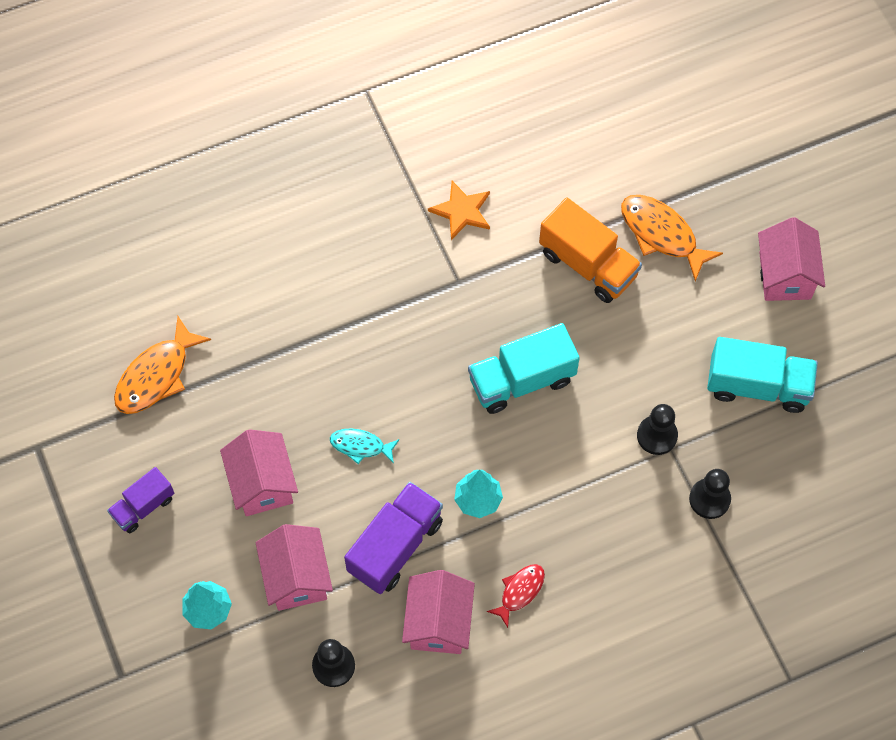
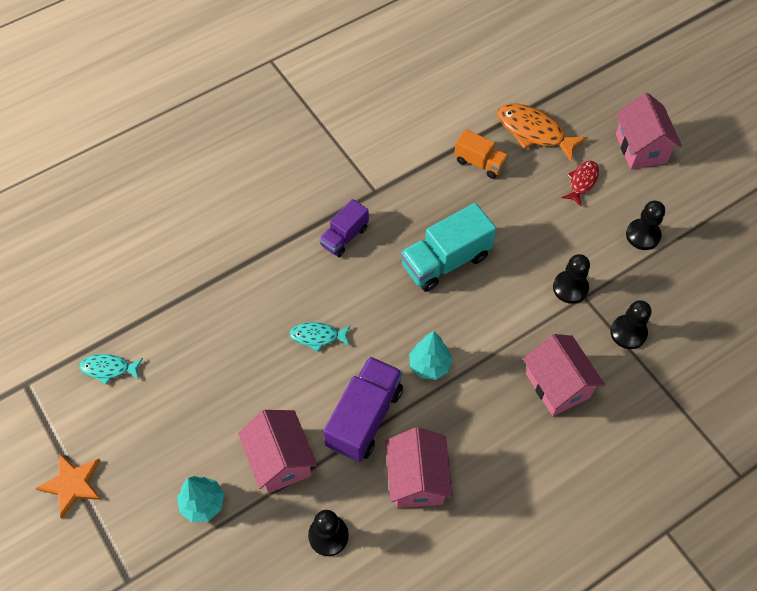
camera: 10 degrees left, 5 degrees down
purple truck [107,467,174,533] -> purple truck moved to [319,199,369,257]
orange fish [114,316,211,414] -> none
pink house [220,429,298,516] -> pink house moved to [523,334,605,416]
orange star [428,181,490,240] -> orange star moved to [35,453,102,518]
red fish [487,564,545,628] -> red fish moved to [562,161,599,206]
orange truck [539,198,642,303] -> orange truck [454,129,509,179], size x0.60
turquoise truck [707,337,818,413] -> black pawn [626,201,665,250]
none -> turquoise fish [79,354,143,385]

